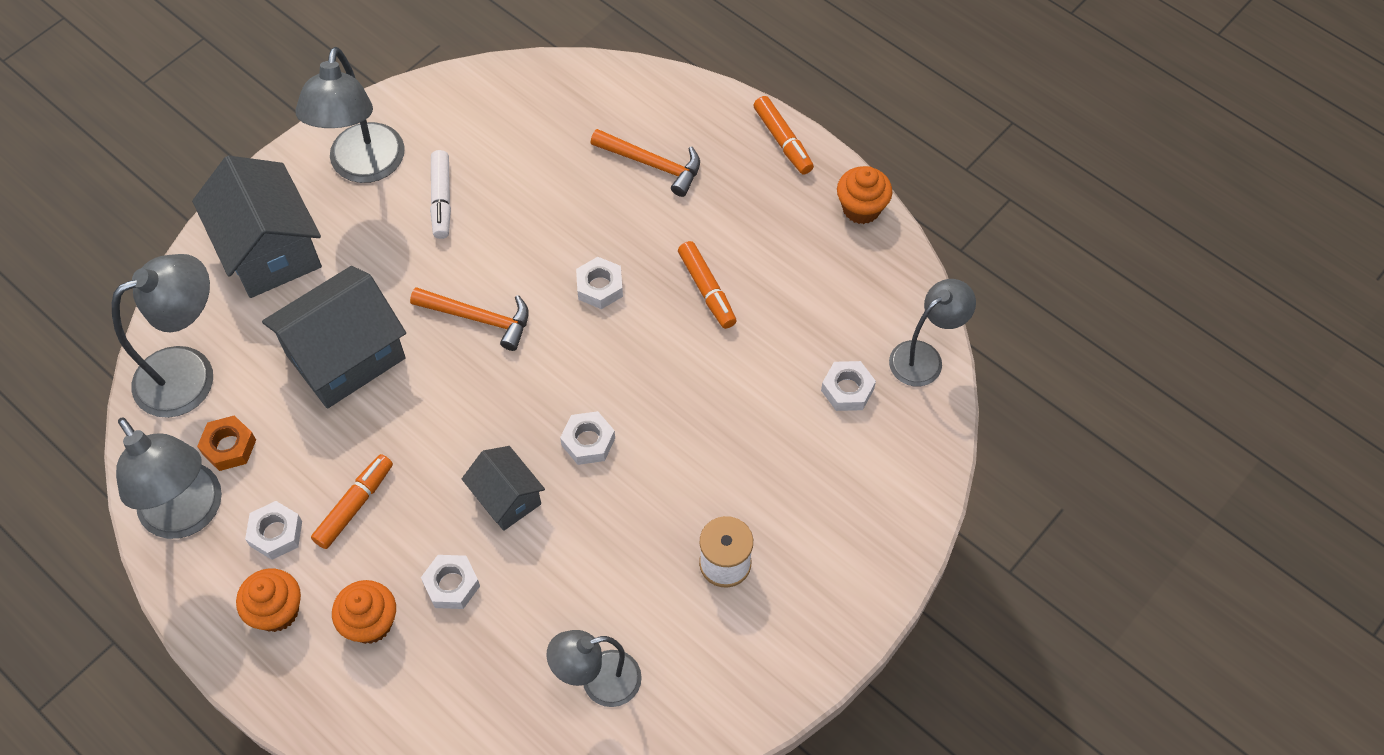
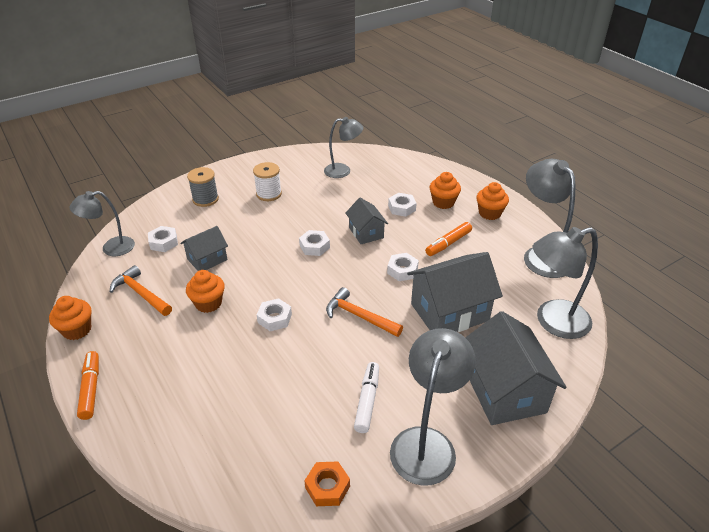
camera: 165 degrees left, 20 degrees down
orange nut [197,415,256,471] -> orange nut moved to [304,462,350,506]
white nut [245,501,302,560] -> white nut moved to [387,253,419,281]
orange hammer [591,129,700,197] -> orange hammer moved to [110,265,172,316]
orange marker [678,241,737,329] -> orange cupcake [186,270,225,313]
none -> grey house [180,226,228,271]
none -> grey spool [187,167,219,207]

